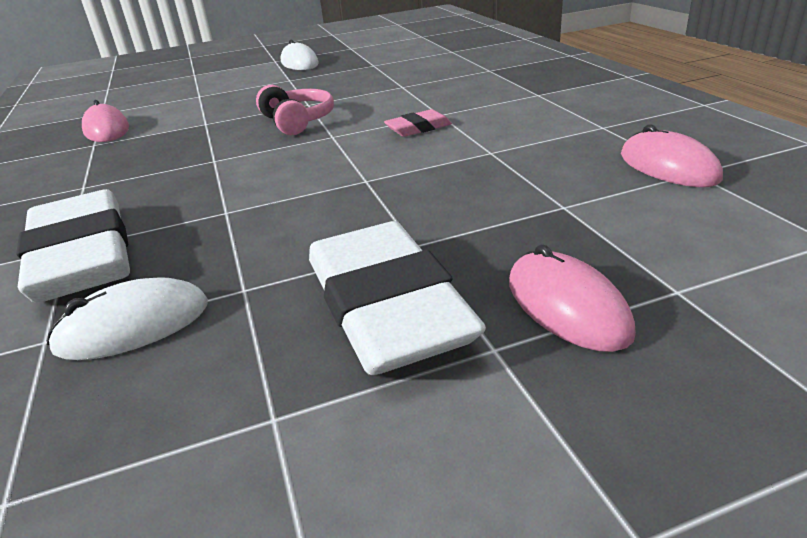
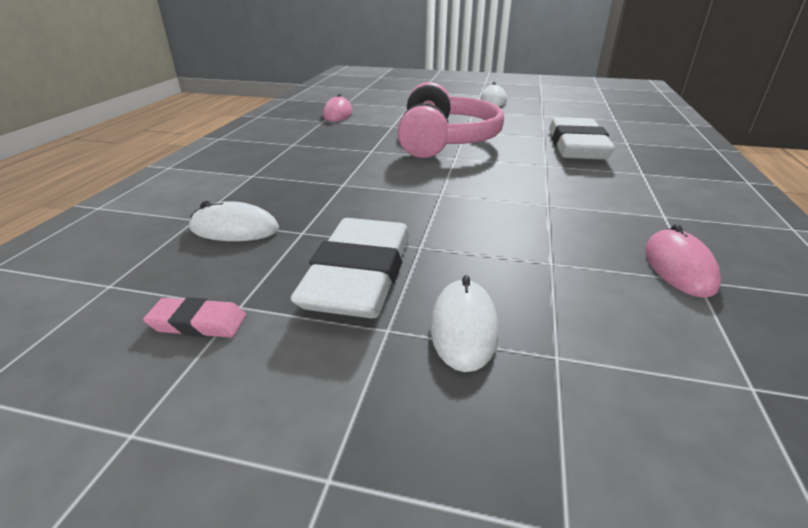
camera: 30 degrees right, 0 degrees up
white eraser [16,189,130,303] -> white eraser moved to [549,117,615,160]
pink headphones [256,85,334,135] -> pink headphones [397,82,504,158], size x1.92
pink eraser [384,109,452,137] -> pink eraser moved to [143,297,246,338]
pink mouse [509,244,636,352] -> white mouse [430,275,498,372]

